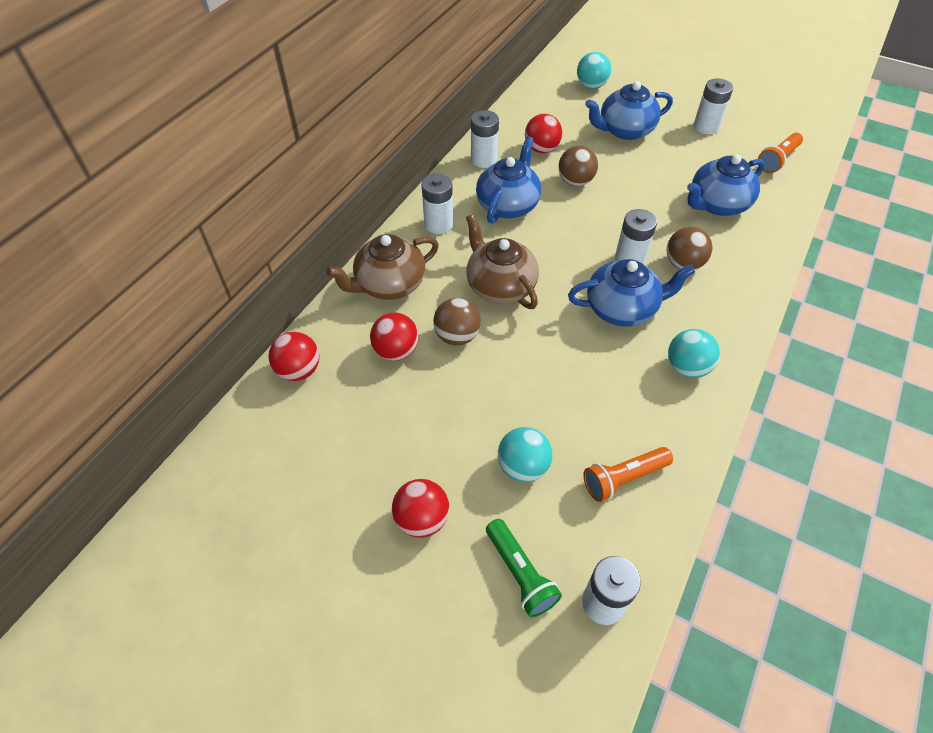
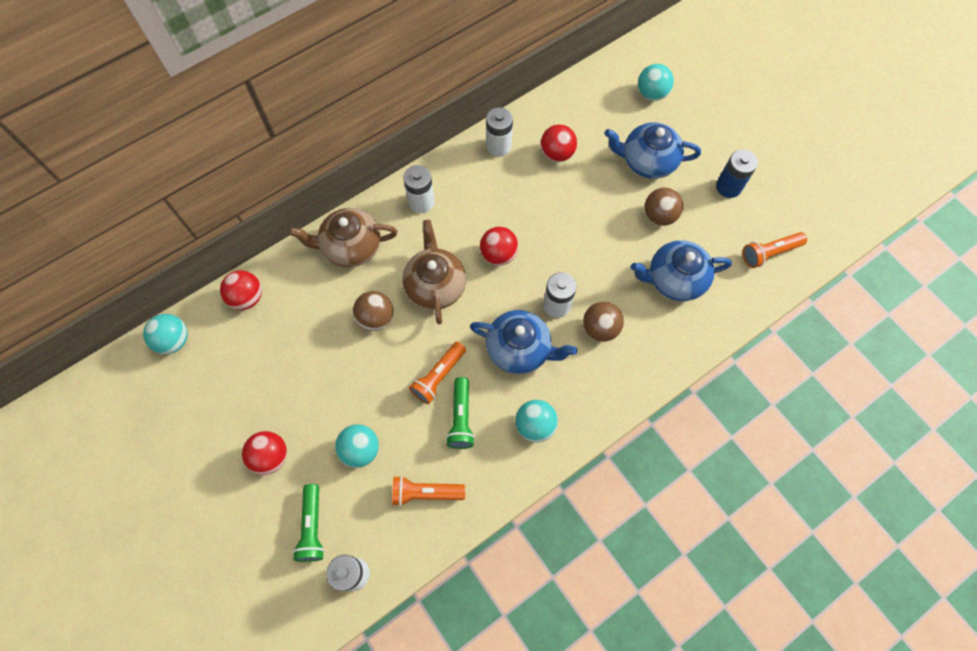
camera: 25 degrees right, 15 degrees up
red ball [370,312,419,361] -> red ball moved to [480,227,518,265]
blue teapot [476,136,541,224] -> none
brown ball [558,146,598,186] -> brown ball moved to [644,188,683,226]
white battery [694,78,733,134] -> blue battery [716,149,758,198]
none -> turquoise ball [143,314,188,354]
none -> orange flashlight [409,342,466,404]
none -> green flashlight [446,377,475,449]

